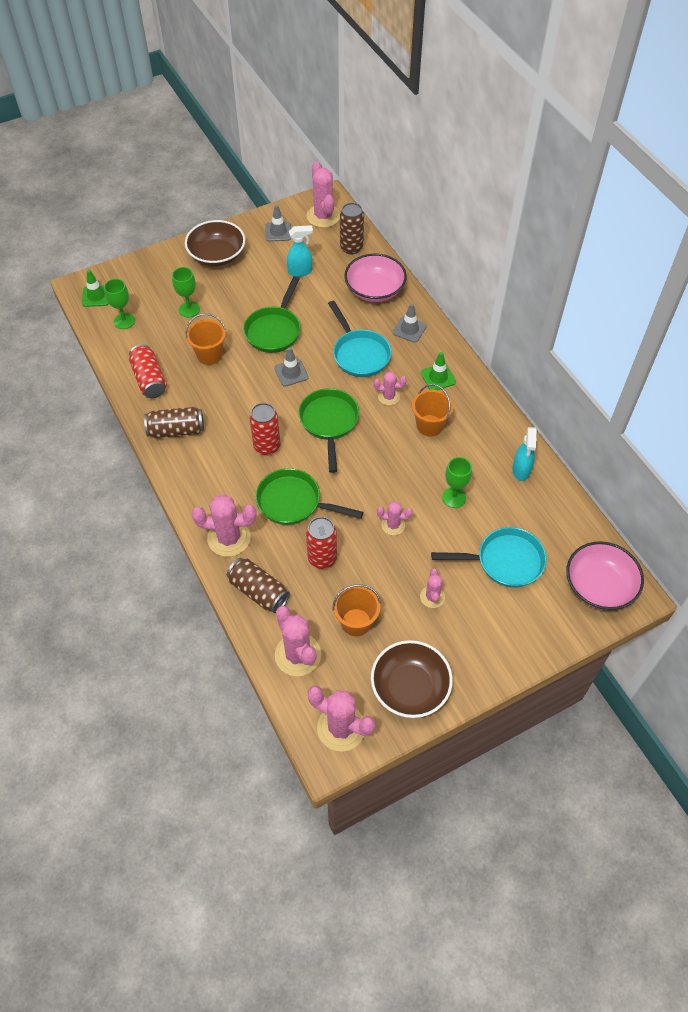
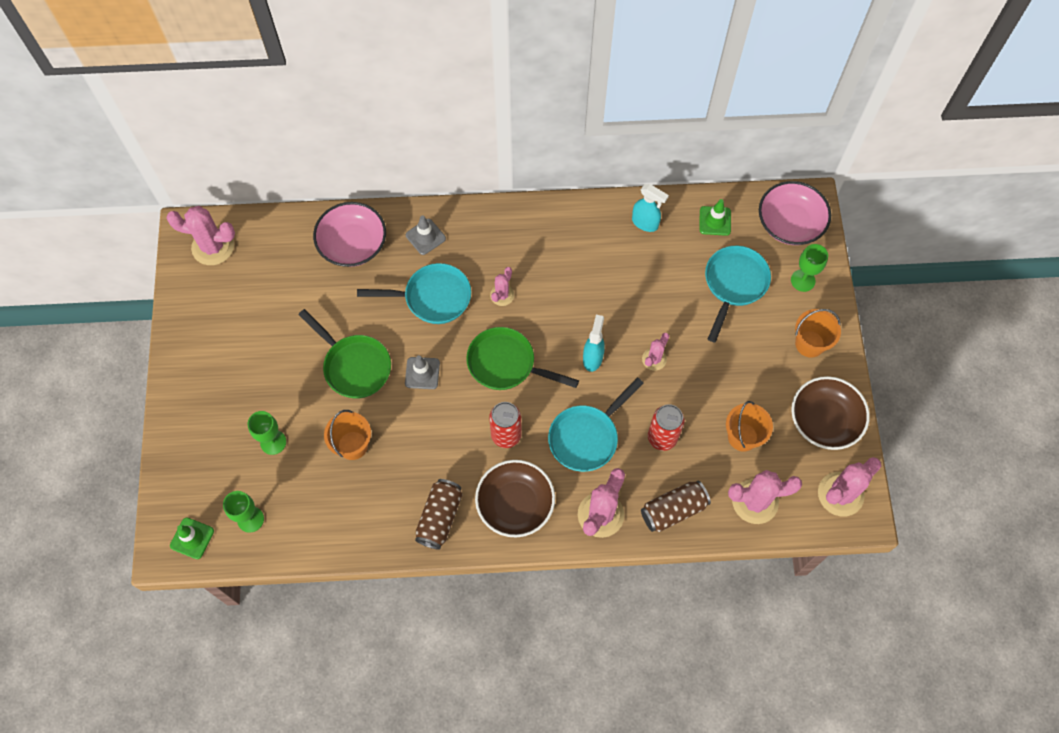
camera: 65 degrees left, 10 degrees up
red can [129,344,167,398] -> none
brown bowl [185,220,245,267] -> brown bowl moved to [475,460,555,537]
green pan [256,468,363,525] -> turquoise pan [548,377,644,472]
grey traffic cone [265,205,291,242] -> none
turquoise spray bottle [287,225,313,277] -> turquoise spray bottle moved to [583,315,605,372]
brown can [340,202,364,254] -> none
orange bucket [412,384,453,437] -> orange bucket moved to [795,309,841,358]
pink cactus [420,569,445,608] -> none
green traffic cone [421,352,456,390] -> green traffic cone moved to [699,199,731,236]
green goblet [442,457,472,508] -> green goblet moved to [791,244,828,292]

